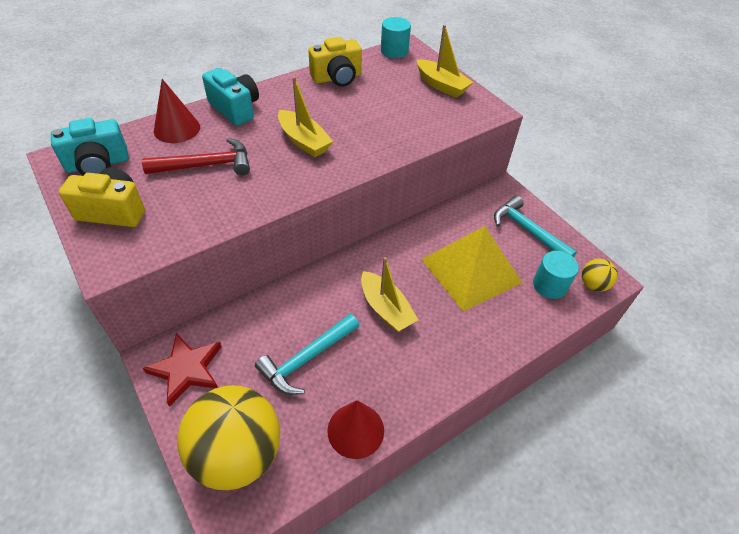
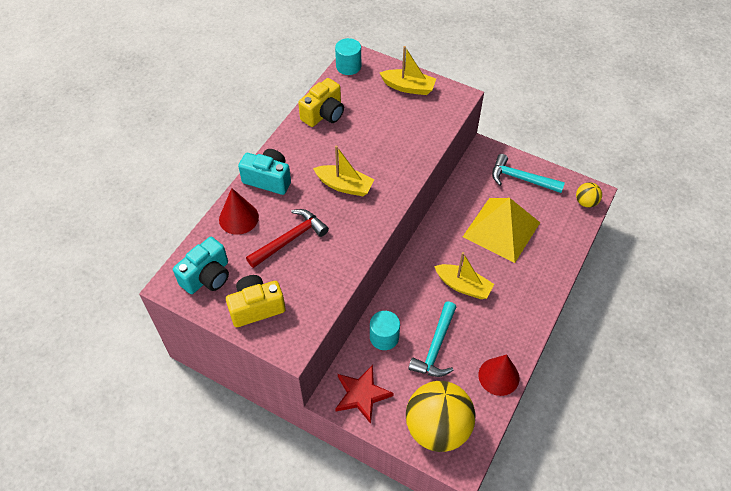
camera: 25 degrees left, 5 degrees up
turquoise cylinder [533,251,579,299] -> turquoise cylinder moved to [370,311,400,350]

